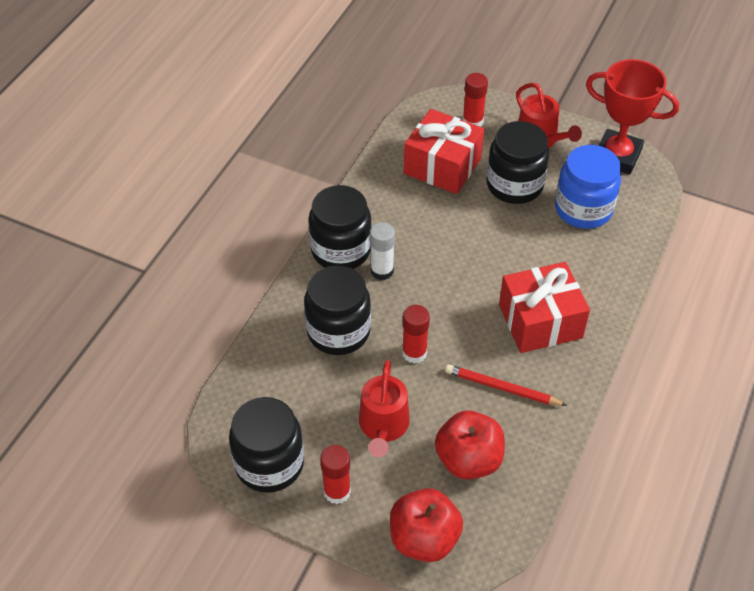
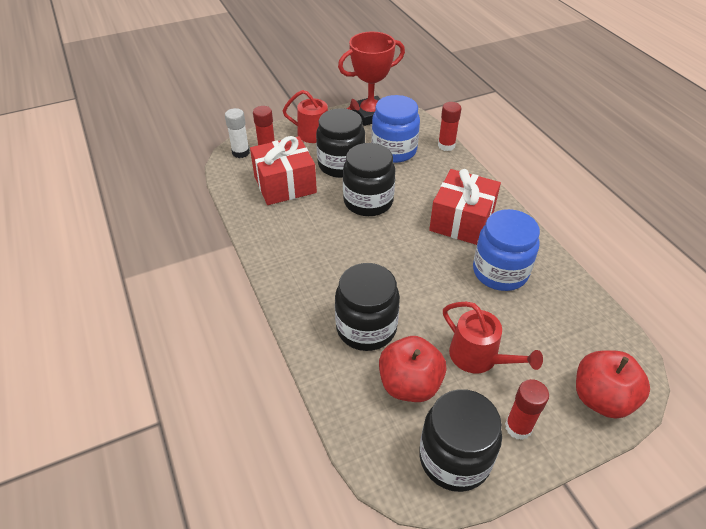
camera: 50 degrees left, 5 degrees down
black jar [309,185,372,269] -> black jar moved to [343,143,395,216]
white glue stick [370,222,395,280] -> white glue stick moved to [225,108,250,158]
red glue stick [402,305,430,364] -> red glue stick moved to [438,102,461,151]
red apple [435,411,505,479] -> red apple moved to [379,336,446,402]
red pencil [445,364,567,406] -> blue jar [473,209,540,291]

